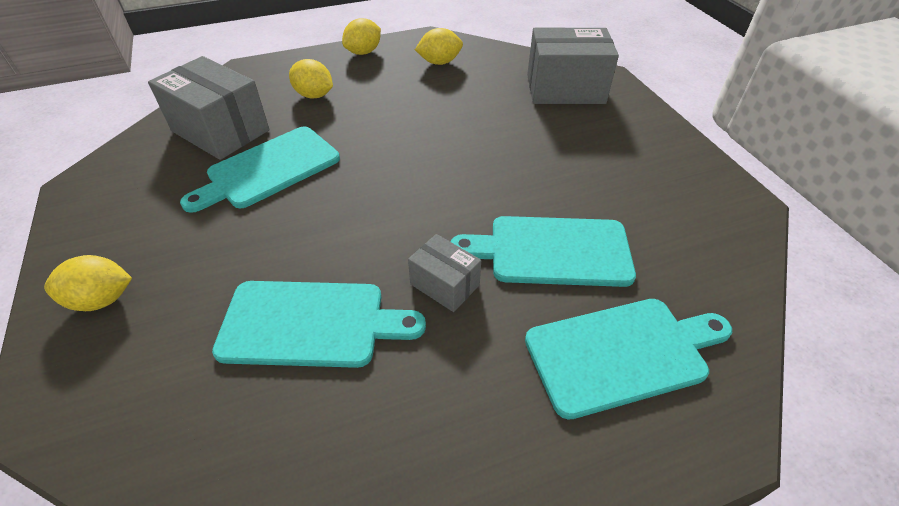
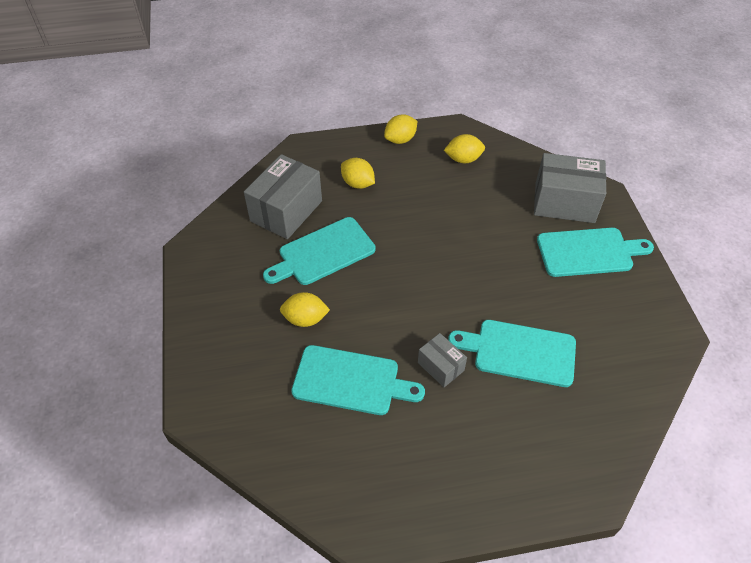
camera: 10 degrees right, 5 degrees up
yellow lemon [44,255,132,311] -> yellow lemon moved to [280,292,330,327]
grey box [148,56,270,160] -> grey box turned 75 degrees clockwise [244,154,322,239]
turquoise cutting board [525,299,732,420] -> turquoise cutting board moved to [537,228,654,277]

